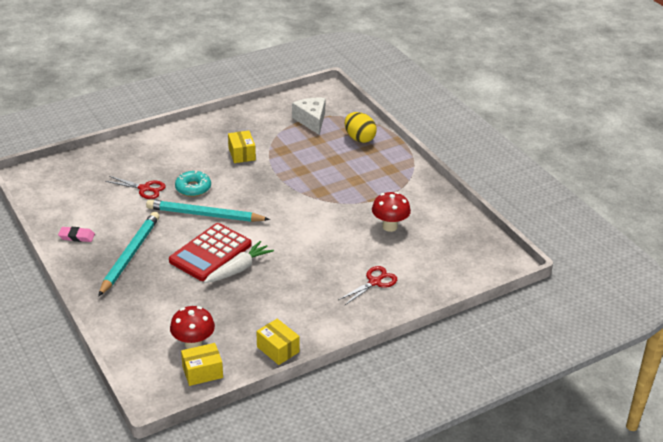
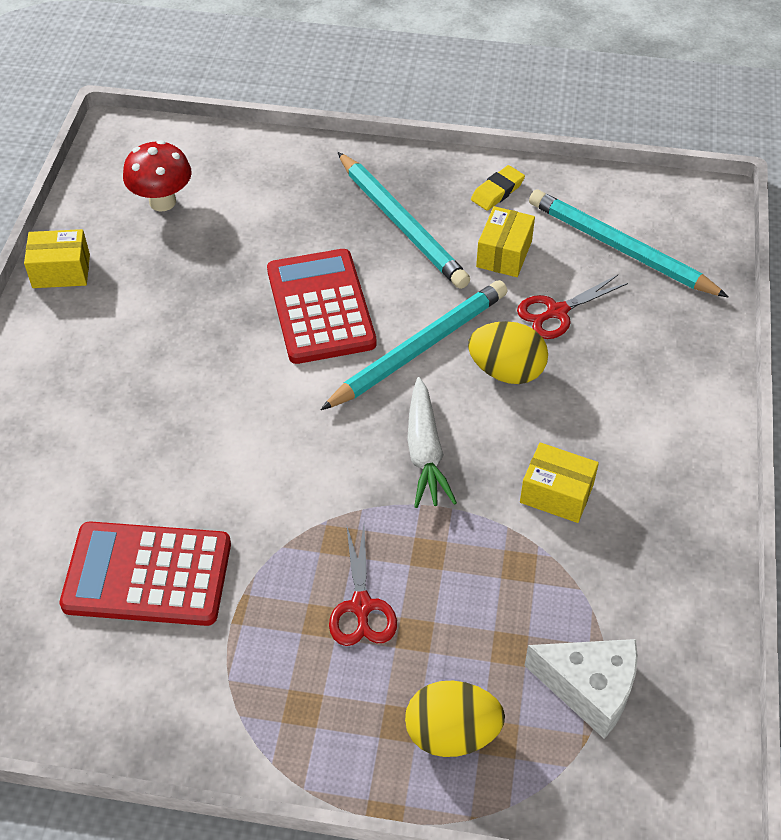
camera: 130 degrees right, 15 degrees up
pink eraser [58,227,95,242] -> yellow eraser [471,165,525,211]
turquoise donut [175,171,211,197] -> yellow egg [468,321,548,384]
yellow box [181,343,223,386] -> yellow box moved to [476,206,535,277]
white carrot [204,241,274,283] -> white carrot moved to [407,377,457,508]
red scissors [338,266,397,305] -> red scissors moved to [329,524,397,646]
red mushroom [372,192,411,232] -> red calculator [60,521,231,626]
none -> turquoise pencil [529,189,729,298]

